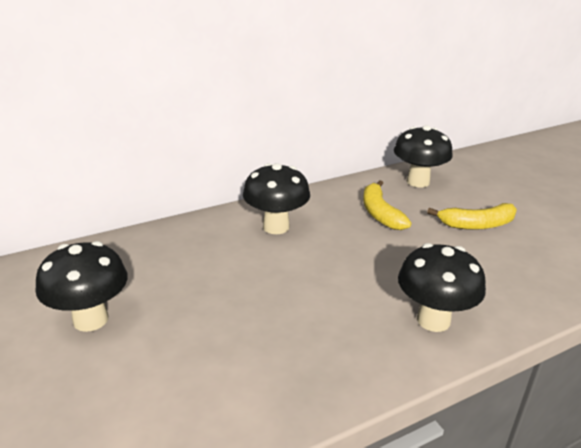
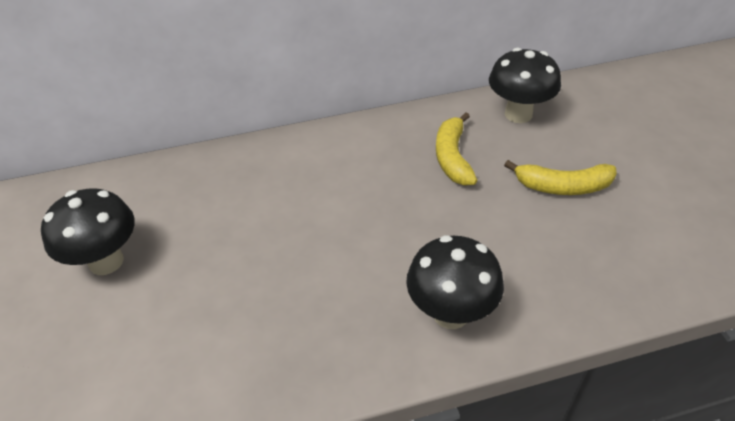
camera: 15 degrees right, 15 degrees up
black mushroom [243,163,310,234] -> none

